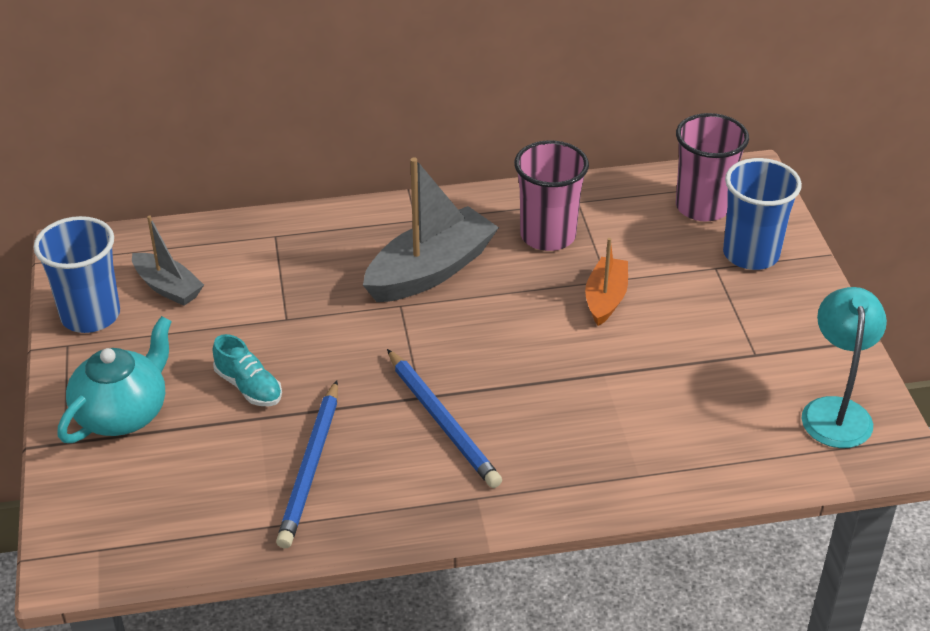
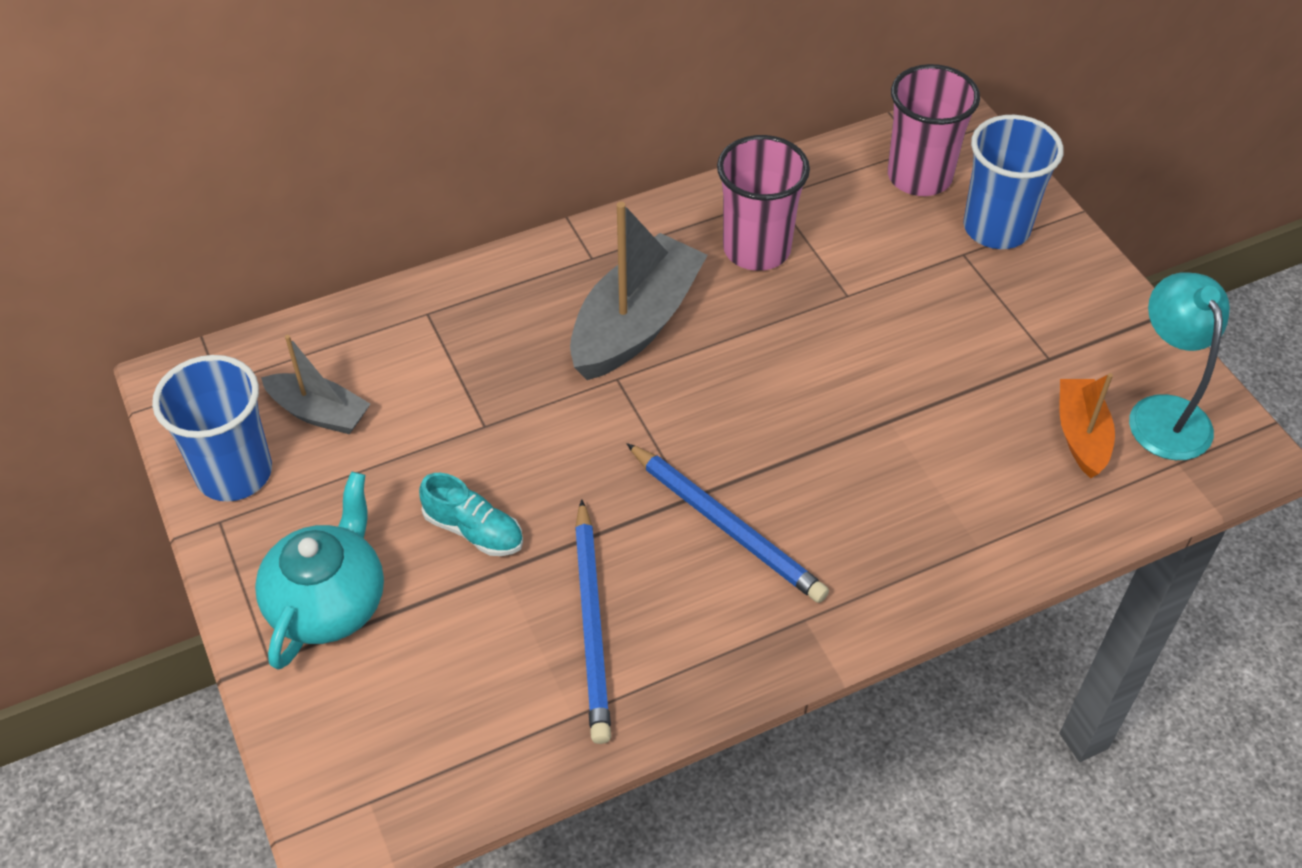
camera: 15 degrees left, 10 degrees up
orange boat [585,238,628,326] -> orange boat moved to [1060,373,1115,478]

